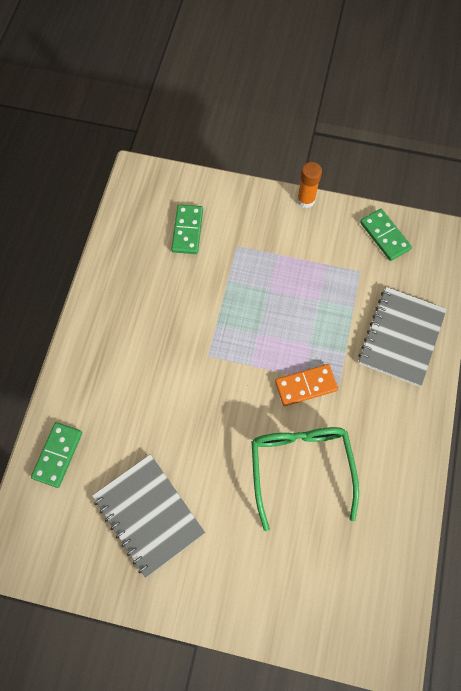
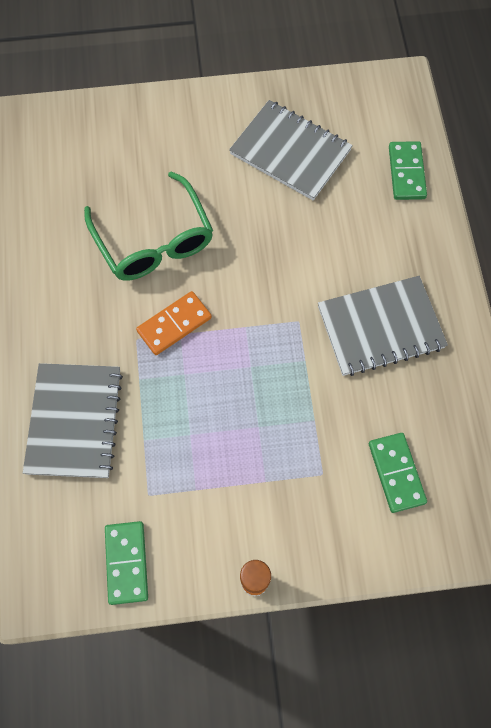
camera: 160 degrees right, 0 degrees up
green domino [360,209,412,261] -> green domino turned 45 degrees clockwise [105,521,148,605]
none -> grey notebook [318,276,448,376]

